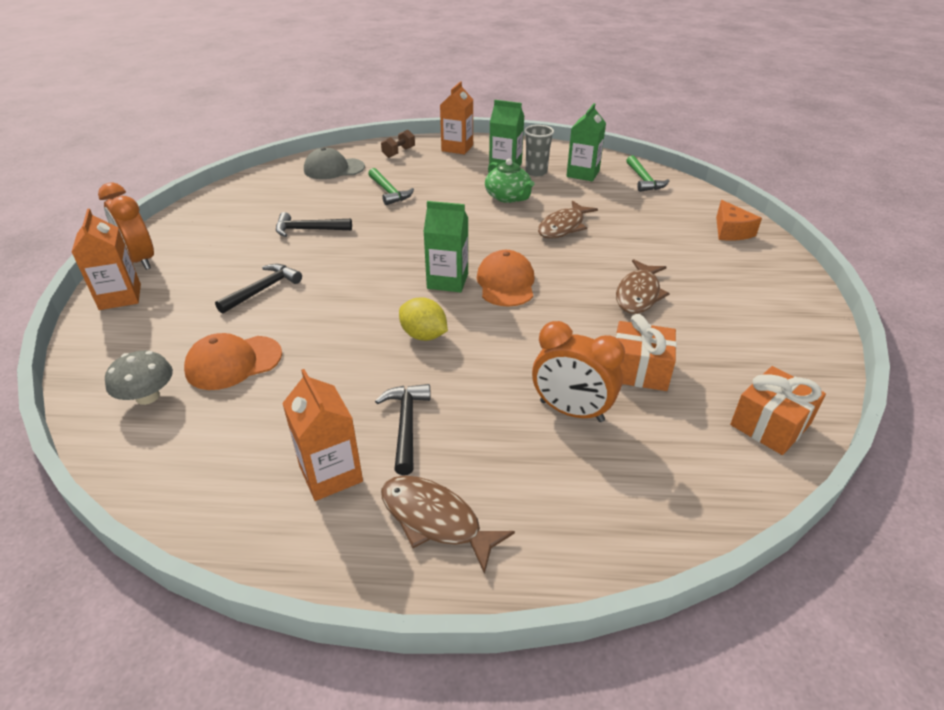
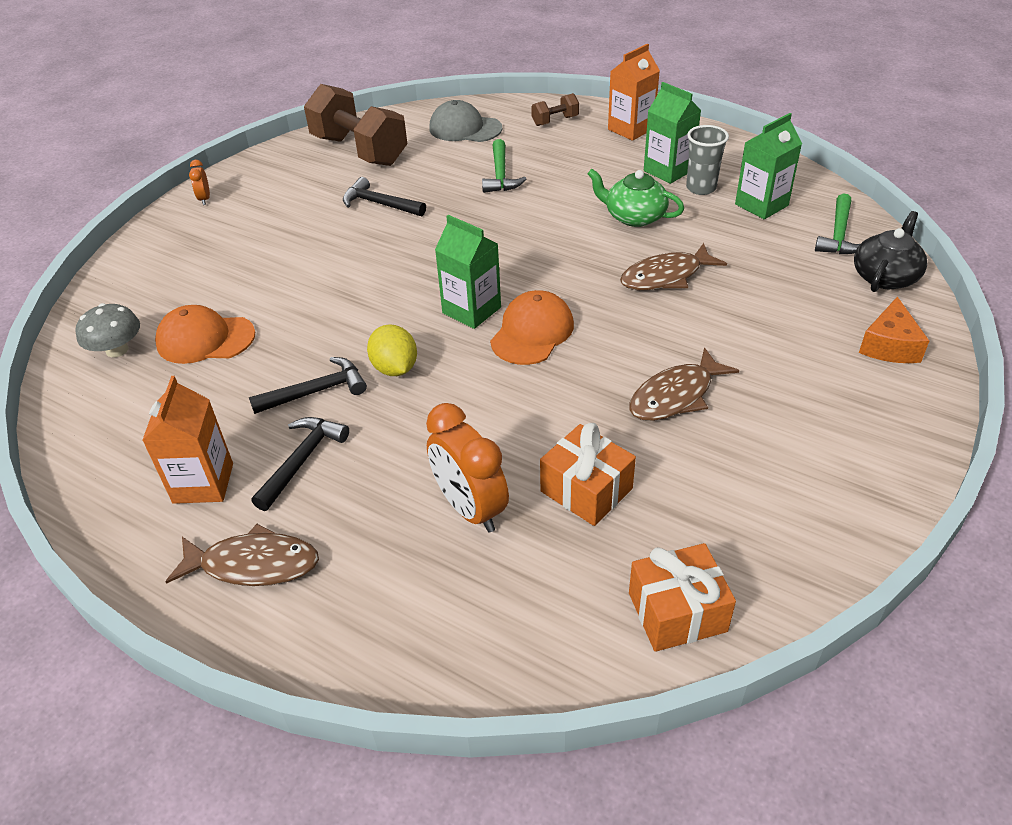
camera: 30 degrees right, 5 degrees up
orange carton [71,209,141,310] -> none
orange clock [98,182,154,270] -> orange clock [189,160,210,205], size x0.47
black hammer [215,264,302,314] -> black hammer moved to [249,357,367,414]
brown fish [381,476,515,574] -> brown fish turned 120 degrees clockwise [165,524,319,586]
green teapot [485,159,534,203] -> green teapot turned 120 degrees clockwise [587,169,684,227]
none -> brown dumbbell [304,84,407,166]
none -> black teapot [854,211,927,292]

